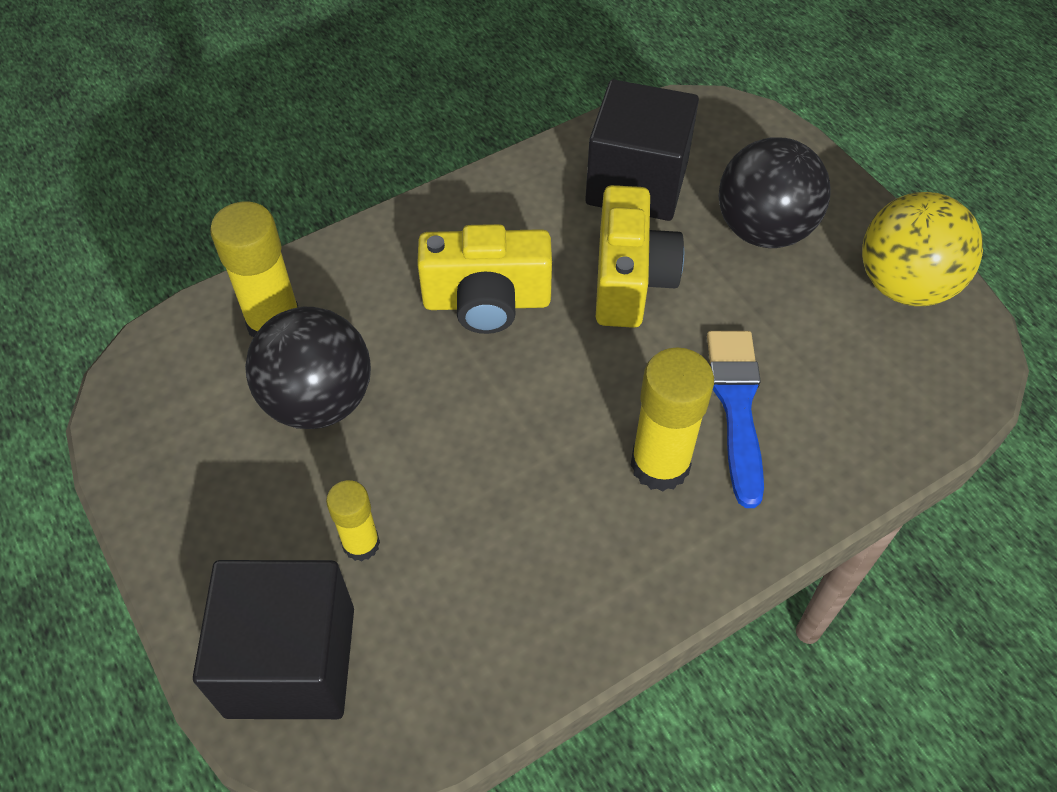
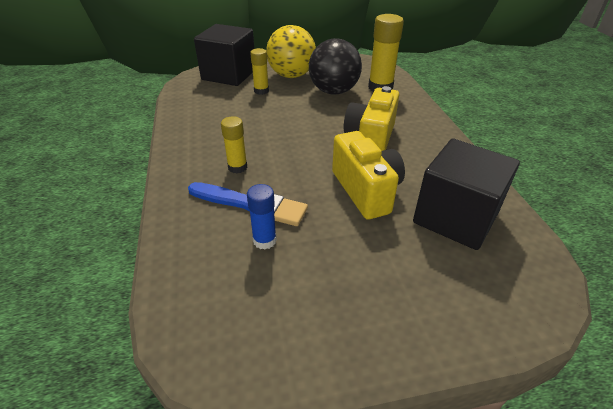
camera: 110 degrees right, 15 degrees down
yellow camera [596,185,684,328] -> yellow camera turned 135 degrees counterclockwise [332,131,405,220]
yellow glue stick [630,347,714,492] -> yellow glue stick [221,116,247,173], size x0.60
black ball [719,137,831,248] -> none
yellow ball [862,192,983,306] -> yellow ball moved to [266,25,316,78]
none -> blue glue stick [247,184,277,250]

